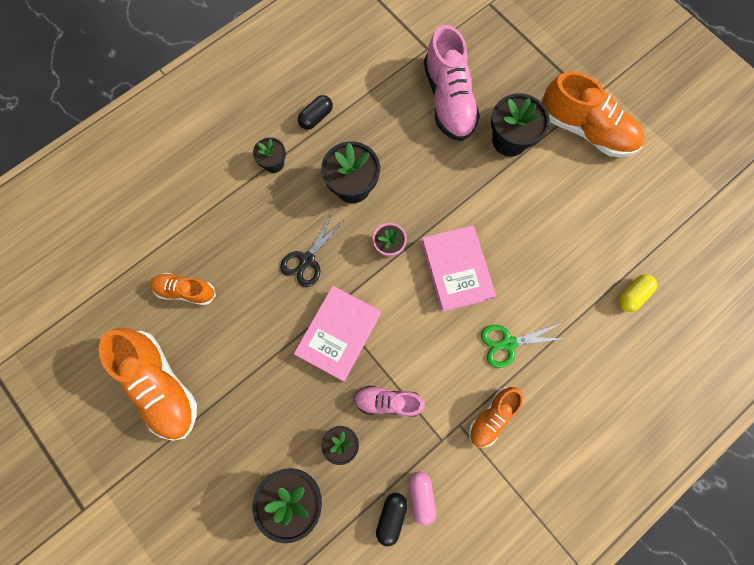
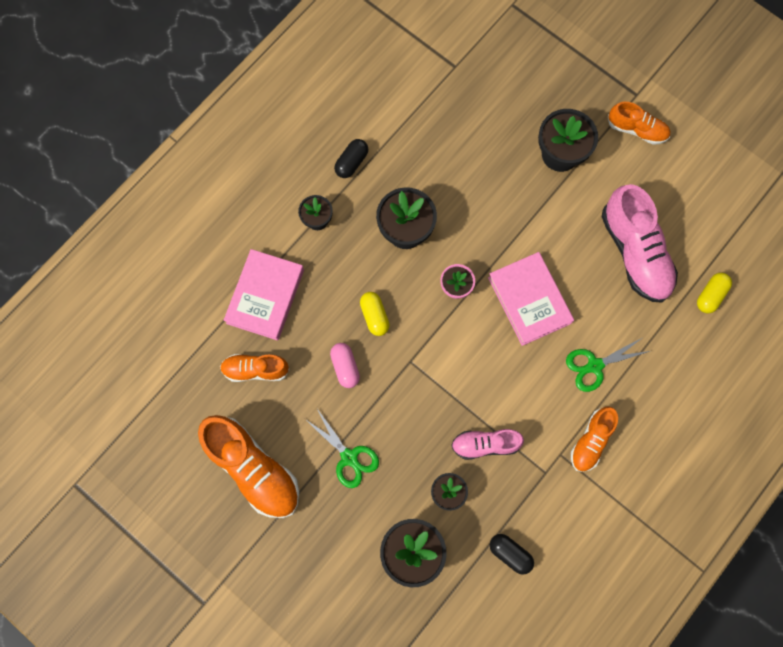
camera: 10 degrees left, 0 degrees up
black scissors [280,214,343,287] -> yellow capsule [360,292,390,336]
pink book [294,286,381,381] -> pink book moved to [224,249,304,341]
black capsule [376,493,408,546] -> black capsule turned 60 degrees counterclockwise [490,534,534,575]
pink capsule [408,472,436,525] -> pink capsule moved to [330,343,360,388]
pink shoe [424,25,480,141] -> pink shoe moved to [602,184,678,303]
orange shoe [541,72,645,157] -> orange shoe [608,102,670,145], size x0.57
none -> green scissors [305,409,379,488]

